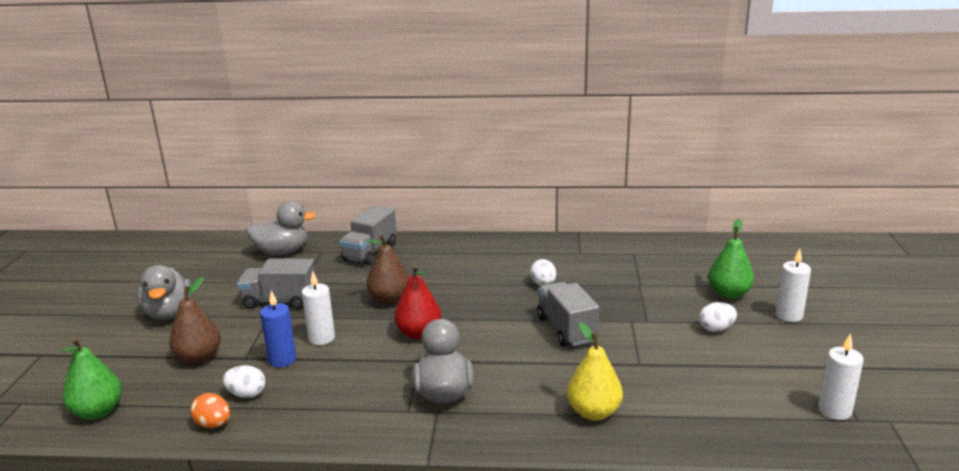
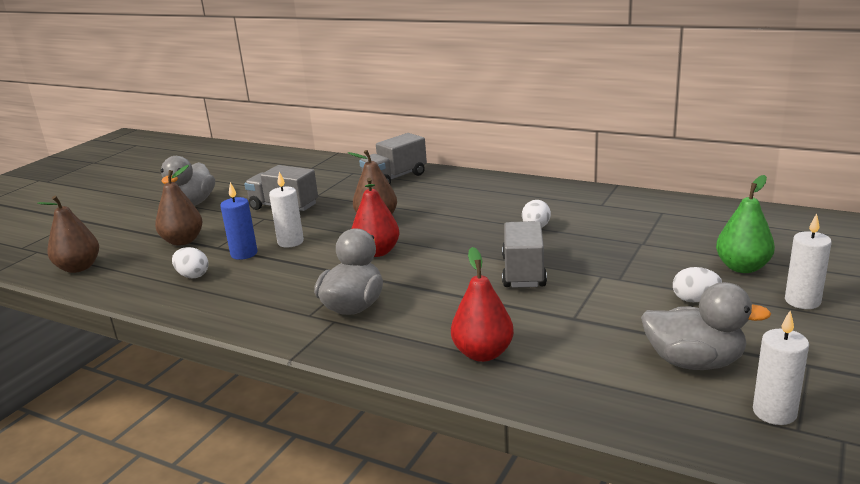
camera: 25 degrees right, 0 degrees up
green pear [61,338,122,420] -> brown pear [37,195,99,273]
orange egg [190,393,230,428] -> none
grey duck [246,201,316,255] -> grey duck moved to [641,282,771,370]
yellow pear [567,322,623,421] -> red pear [451,247,514,362]

